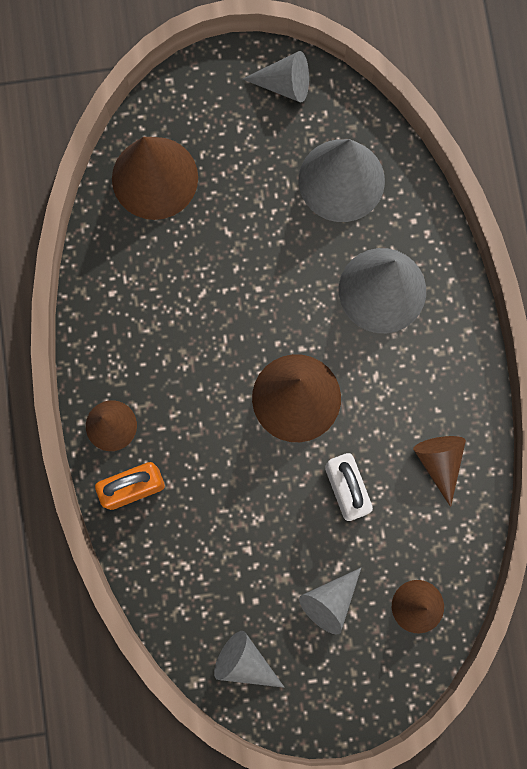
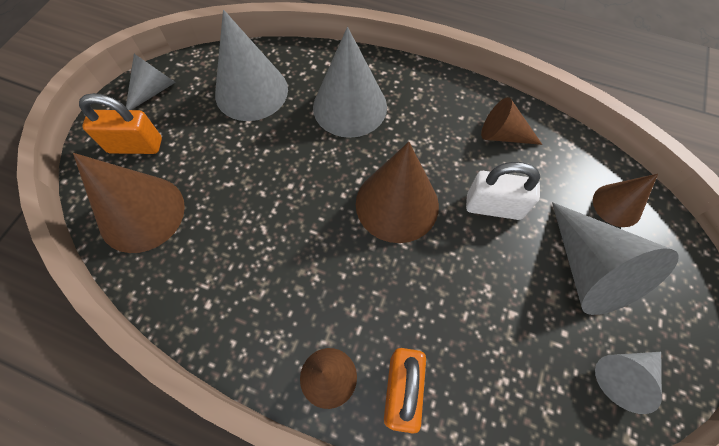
camera: 60 degrees left, 15 degrees down
grey cone [299,568,361,634] -> grey cone [552,202,679,315], size x1.74
none -> orange padlock [79,93,162,154]

